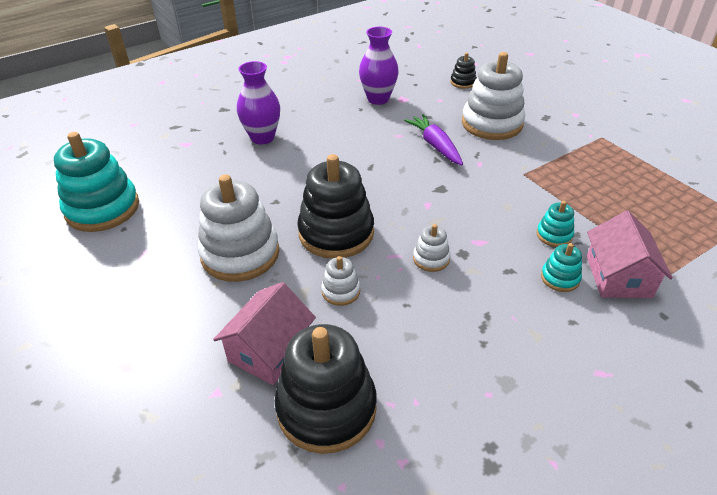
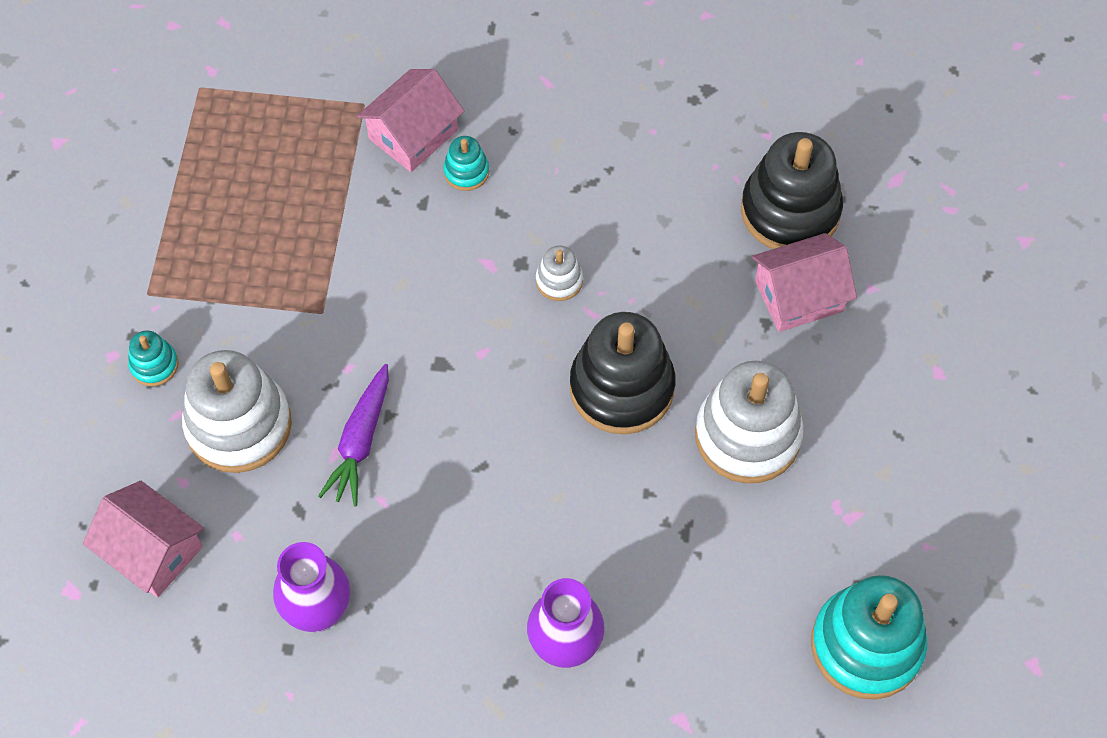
camera: 140 degrees left, 20 degrees up
white stacking toy [321,256,360,306] -> none
black stacking toy [450,52,477,89] -> pink house [83,481,205,598]
turquoise stacking toy [536,201,574,247] -> turquoise stacking toy moved to [128,330,179,386]

